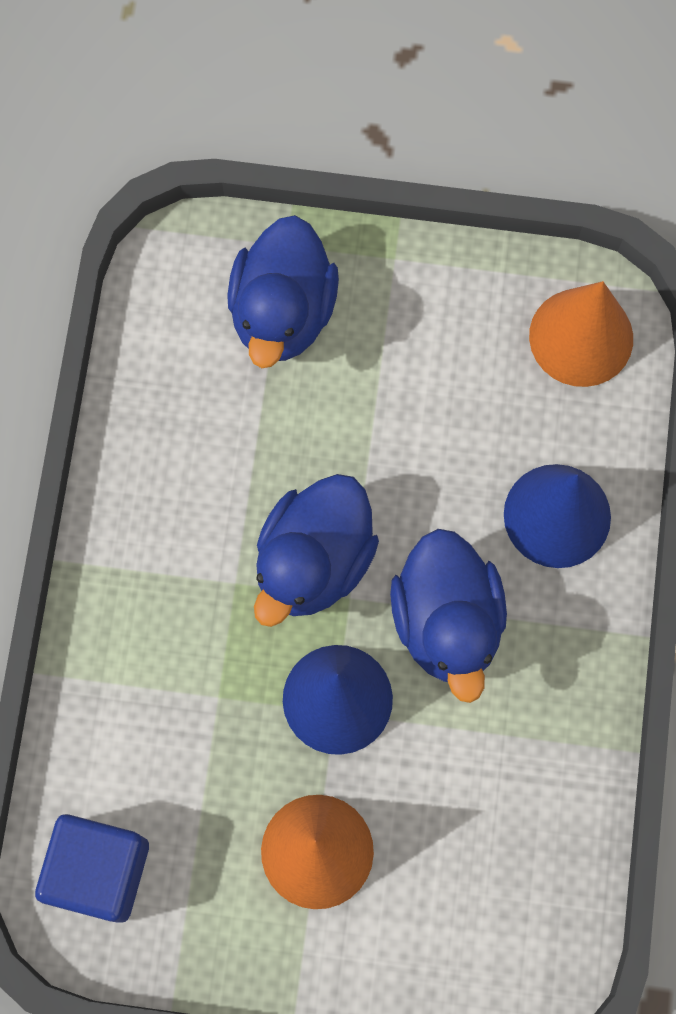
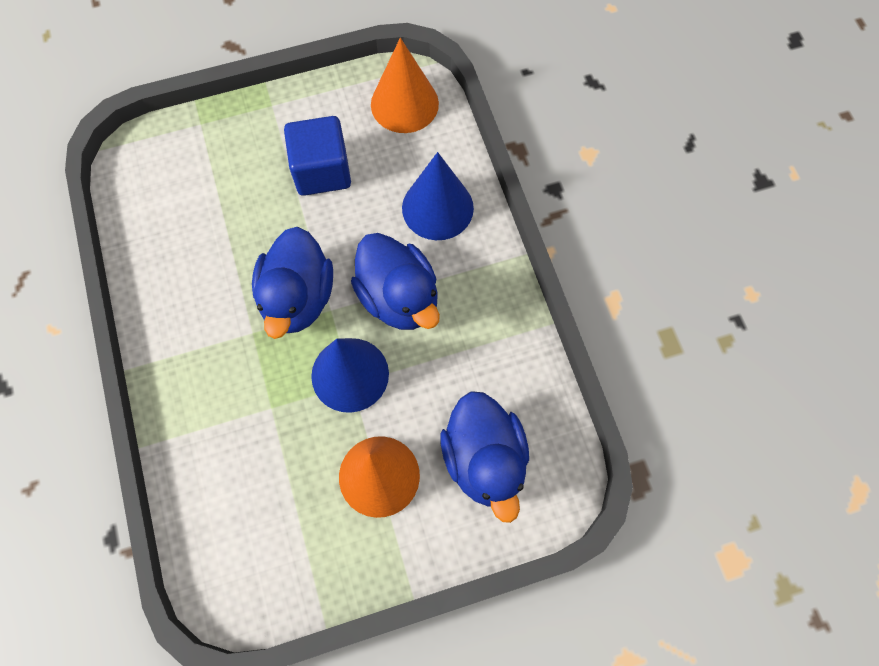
camera: 25 degrees left, 5 degrees down
blue cube [35,814,149,923] -> blue cube moved to [284,116,351,196]
blue duck [227,215,339,368] -> blue duck moved to [441,391,529,523]

